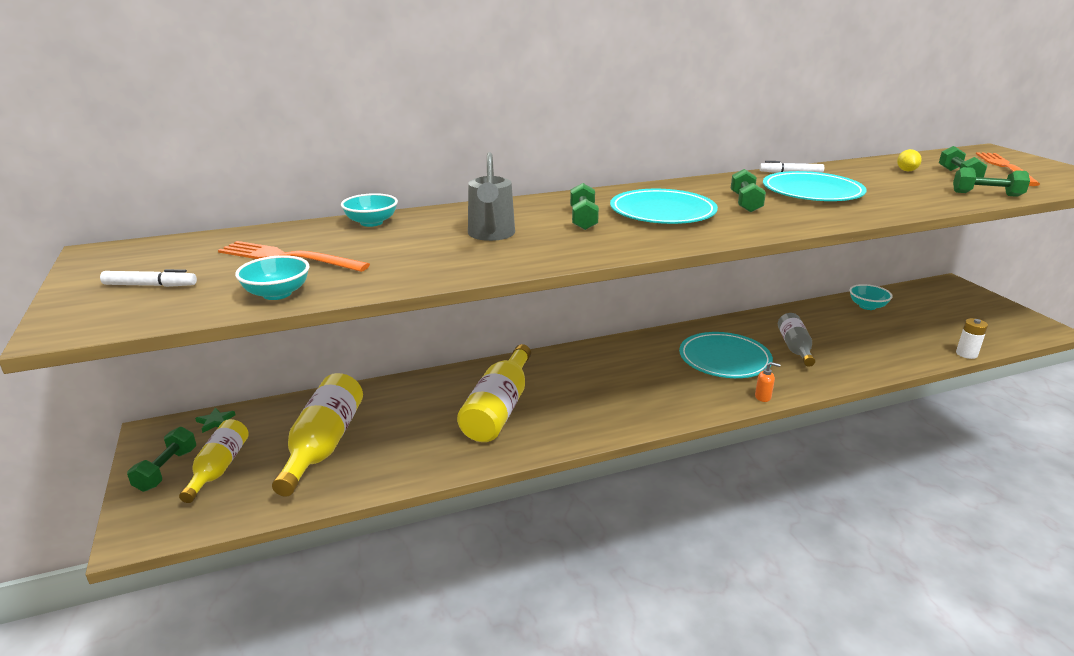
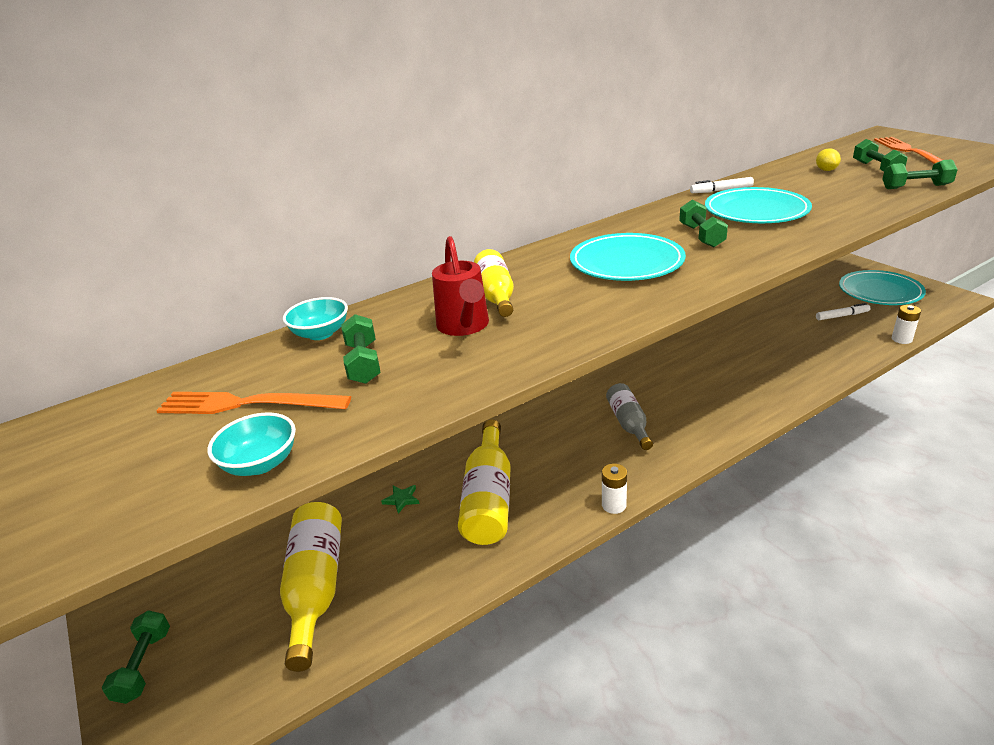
camera: 10 degrees left, 5 degrees up
white marker [100,269,197,287] -> white marker moved to [816,303,870,320]
yellow bottle [179,419,249,503] -> yellow bottle moved to [474,249,514,317]
green star [195,408,235,433] -> green star moved to [381,485,419,514]
grey watering can [468,152,515,241] -> red watering can [432,236,489,336]
green dumbbell [570,183,599,230] -> green dumbbell moved to [341,314,381,384]
turquoise plate [679,332,773,378] -> turquoise plate moved to [839,270,926,305]
orange soap dispenser [755,362,780,402] -> none
grey bottle [778,313,815,367] -> grey bottle moved to [606,383,653,450]
turquoise bowl [849,284,893,310] -> none
none -> white battery [602,464,627,514]

